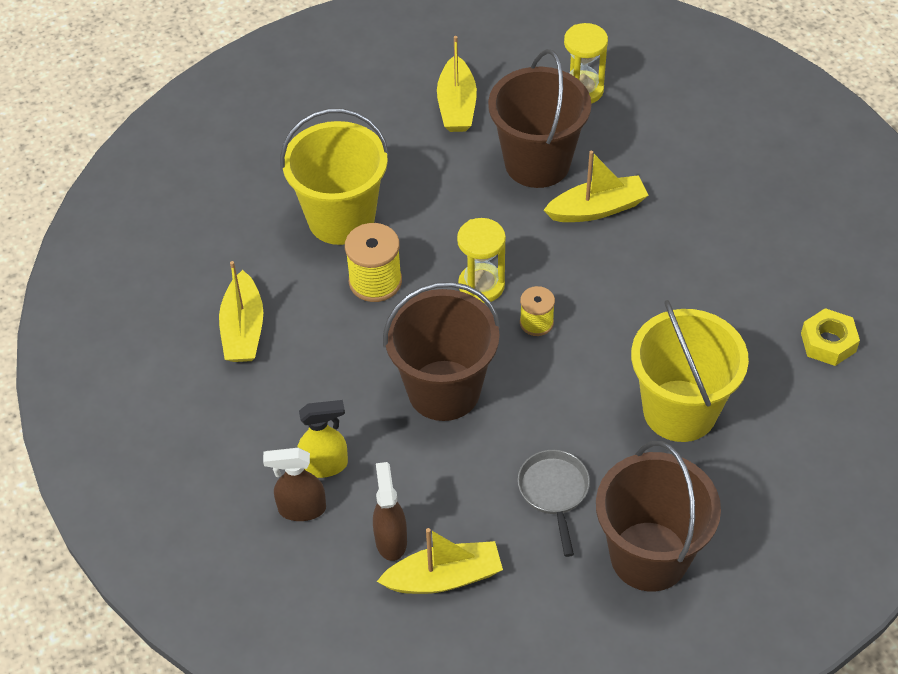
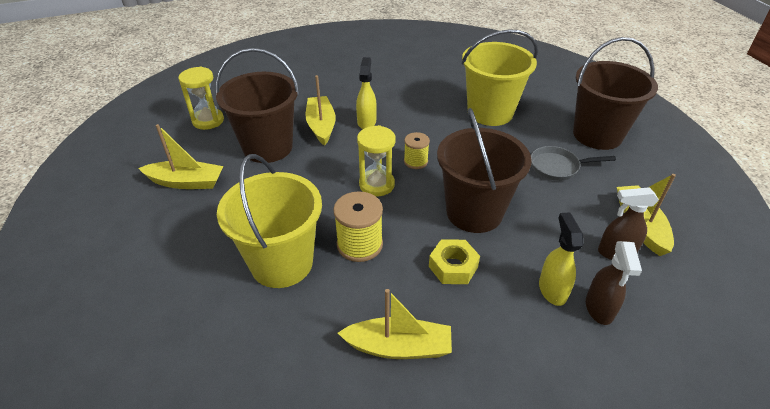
camera: 85 degrees left, 10 degrees down
yellow nut [801,308,860,366] -> yellow nut moved to [429,239,480,284]
none -> yellow spray bottle [356,57,377,129]

